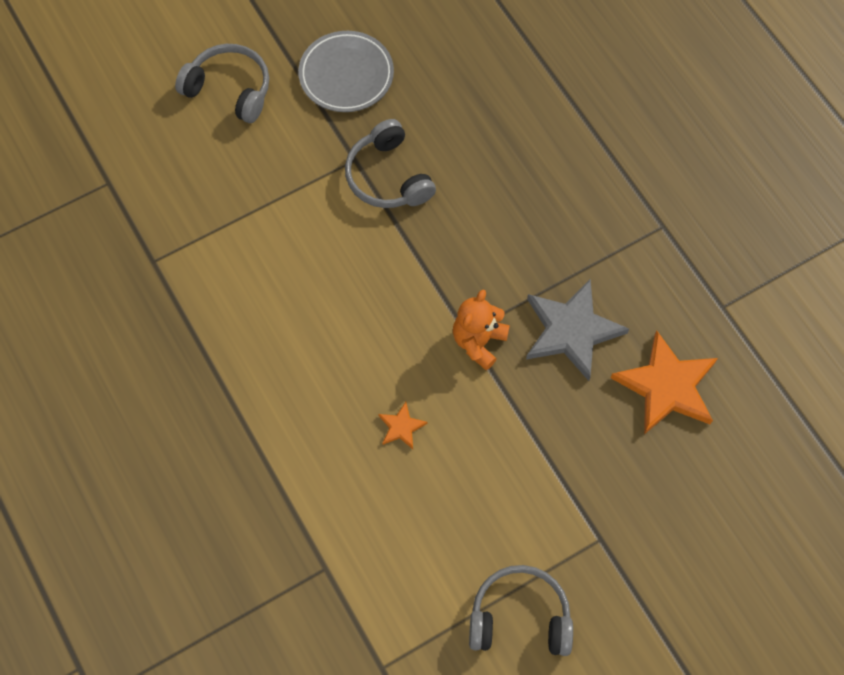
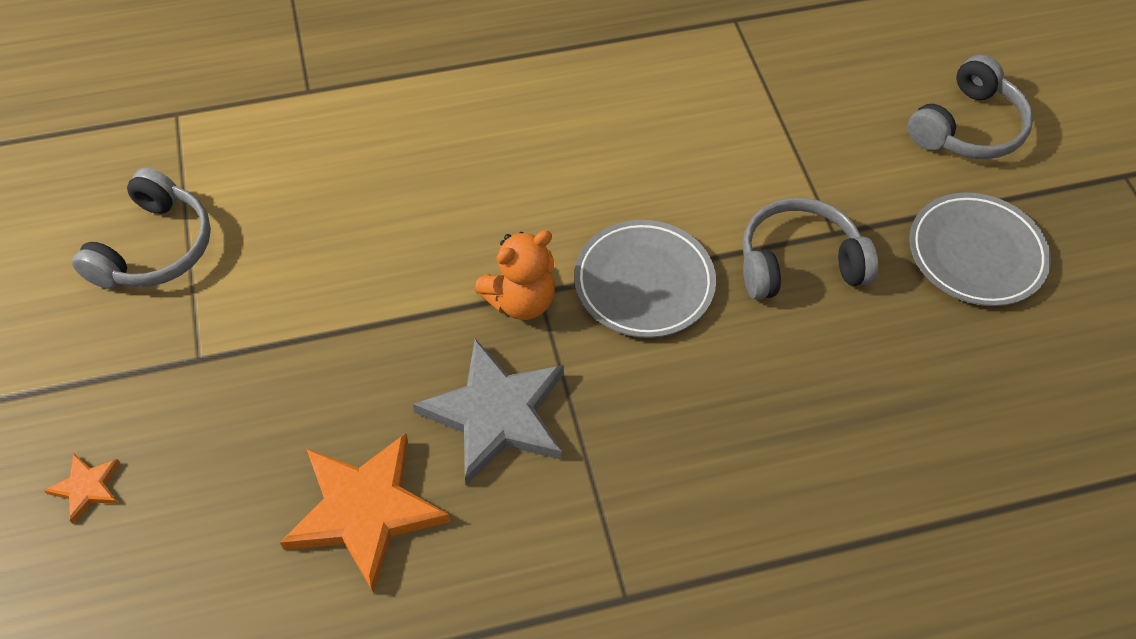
camera: 105 degrees right, 10 degrees down
orange star [378,402,428,449] -> orange star moved to [44,453,120,524]
orange teddy bear [453,289,510,370] -> orange teddy bear turned 105 degrees clockwise [474,230,555,320]
none -> grey plate [574,220,716,338]

